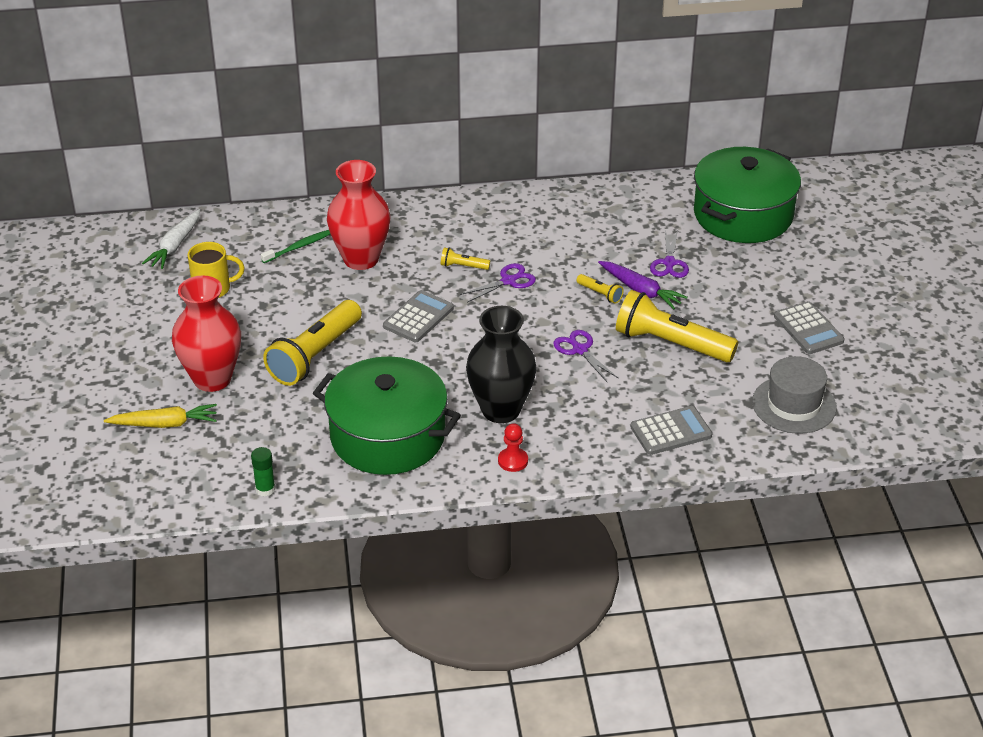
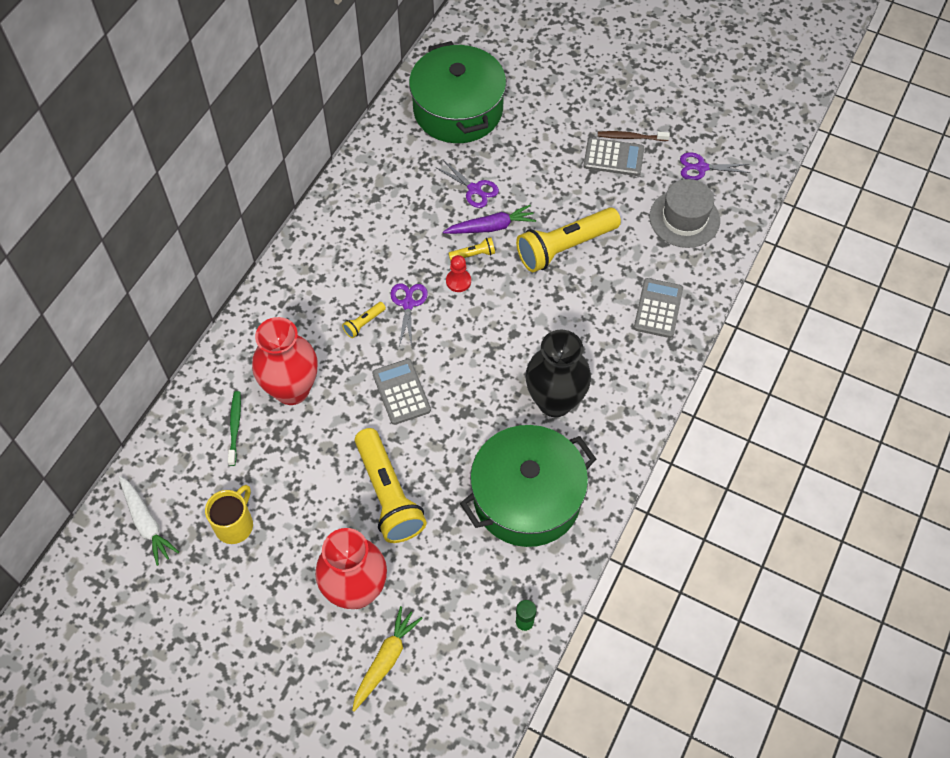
camera: 55 degrees left, 20 degrees up
red pawn [498,423,528,472] -> red pawn moved to [446,255,471,292]
purple scissors [553,330,619,382] -> purple scissors moved to [680,152,750,180]
none -> brown toothbrush [598,131,670,141]

